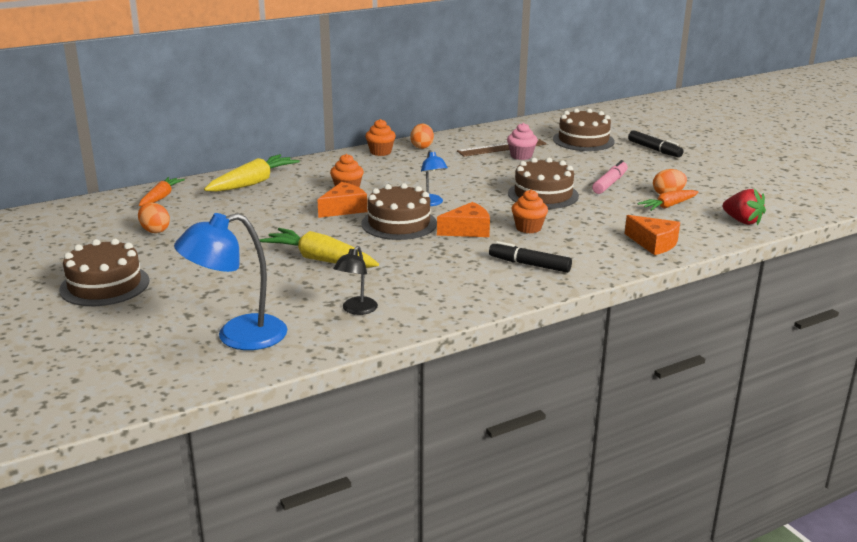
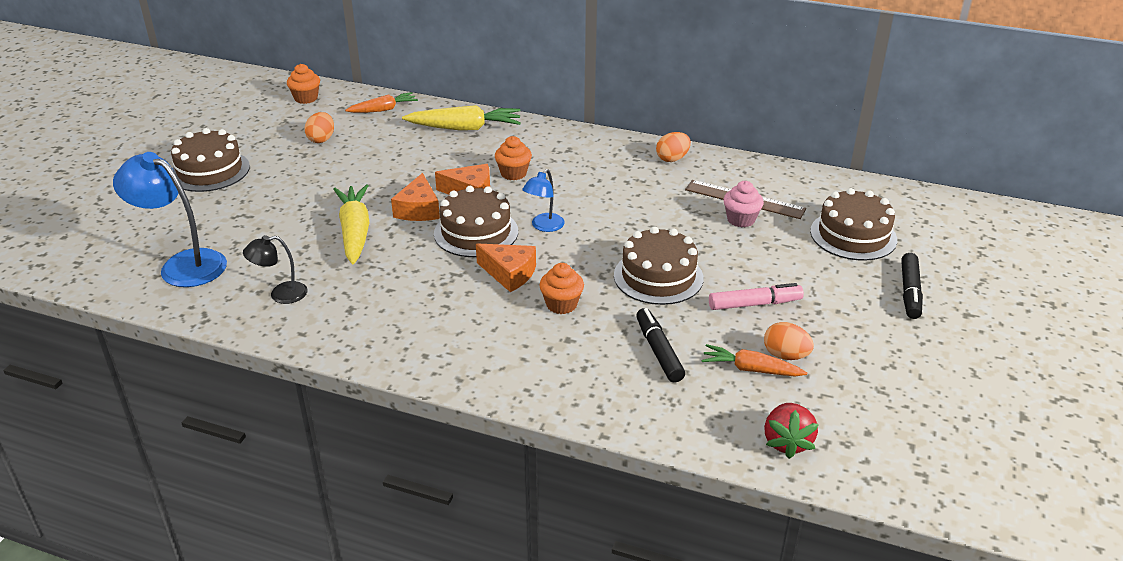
camera: 50 degrees right, 10 degrees up
orange cupcake [365,119,396,156] -> orange cupcake moved to [287,64,320,104]
black marker [489,241,572,273] -> black marker moved to [636,308,685,383]
orange cheese [625,215,680,255] -> orange cheese moved to [391,173,440,221]

